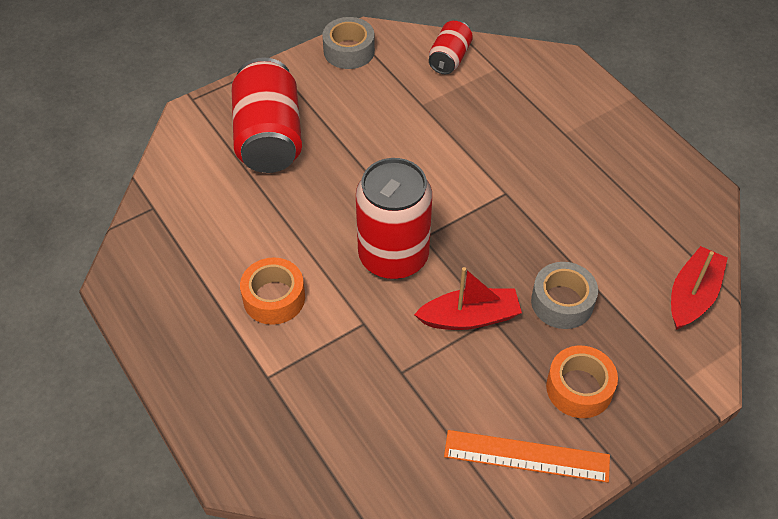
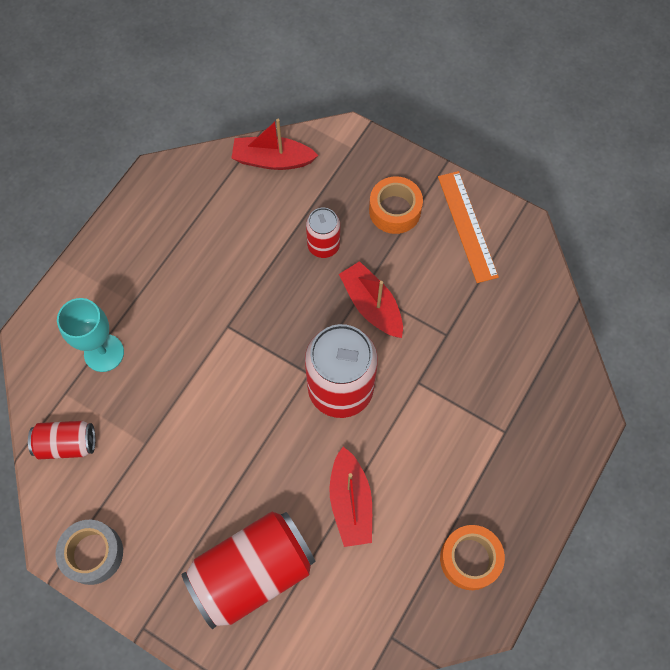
camera: 115 degrees left, 15 degrees up
orange tape [240,257,305,325] -> orange tape moved to [440,525,505,590]
grey tape [531,262,598,329] -> red can [306,208,340,258]
none -> turquoise goblet [57,298,124,372]
none -> red boat [329,447,372,547]

